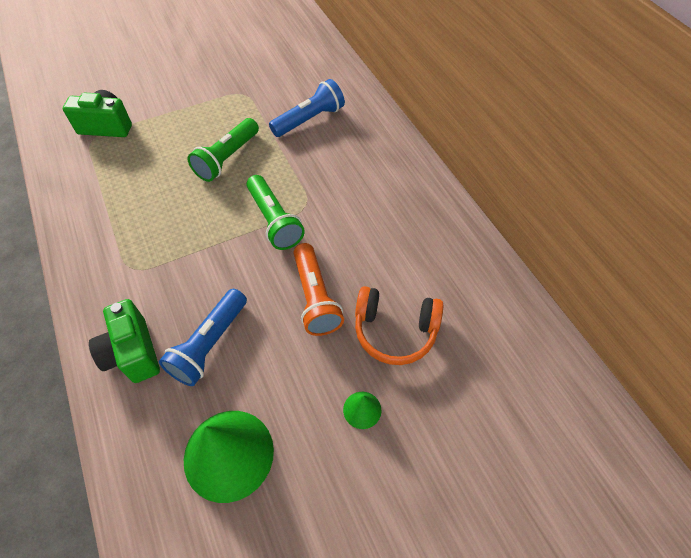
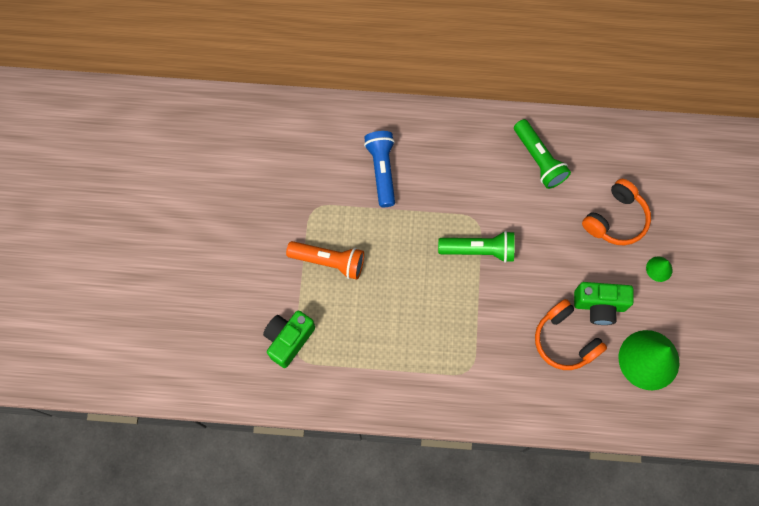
camera: 60 degrees left, 15 degrees up
green camera [89,299,160,383] -> green camera moved to [574,282,634,325]
blue flashlight [159,289,247,386] -> orange headphones [535,299,607,370]
green flashlight [187,118,259,182] -> green flashlight moved to [514,119,571,189]
orange flashlight [293,243,344,336] -> orange flashlight moved to [286,241,364,280]

